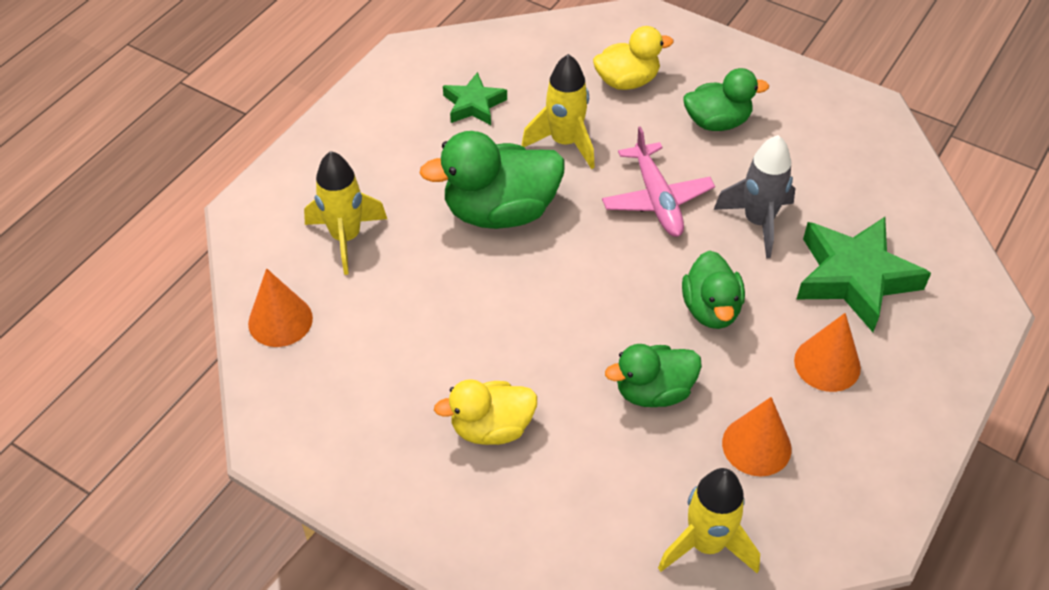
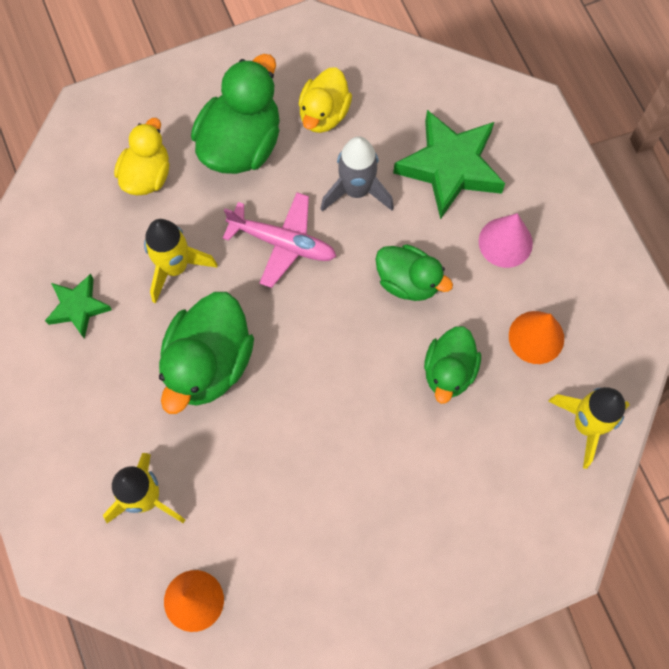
camera: 55 degrees left, 20 degrees up
yellow duck [434,379,537,445] -> yellow duck moved to [299,67,352,133]
green duck [683,68,769,131] -> green duck [191,54,280,174], size x1.59
orange cone [794,313,861,392] -> pink cone [479,213,533,268]

